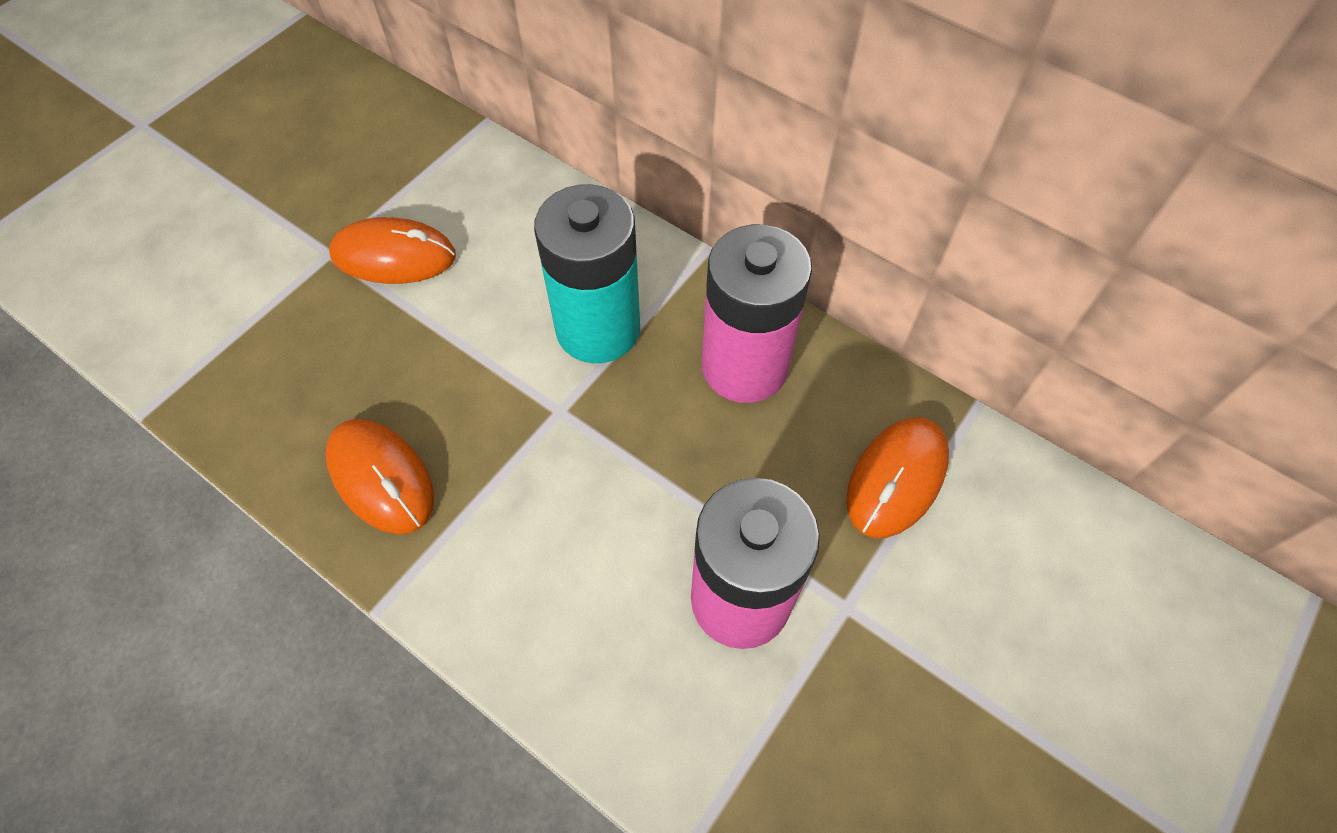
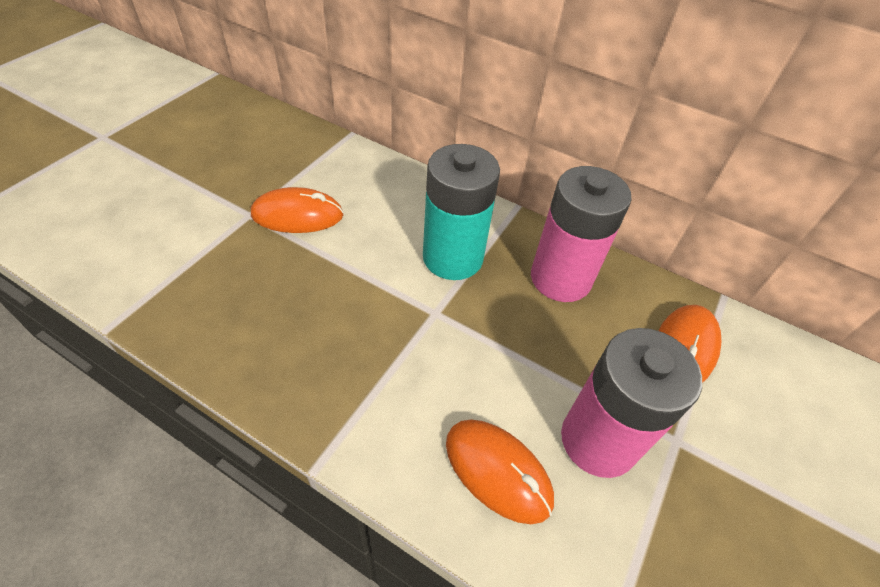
camera: 10 degrees left, 10 degrees down
orange mouse [325,419,434,534] -> orange mouse moved to [446,419,554,524]

